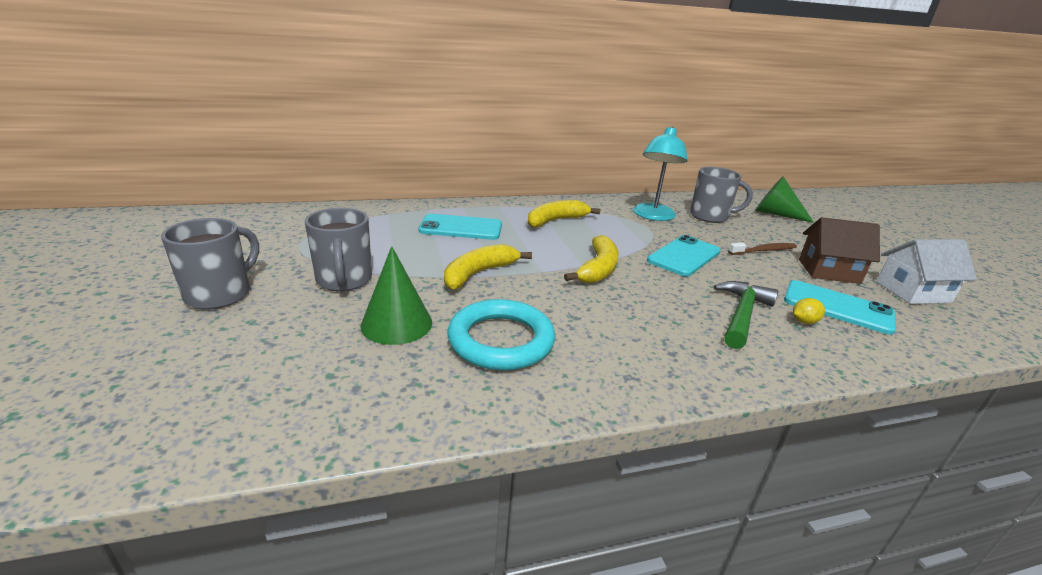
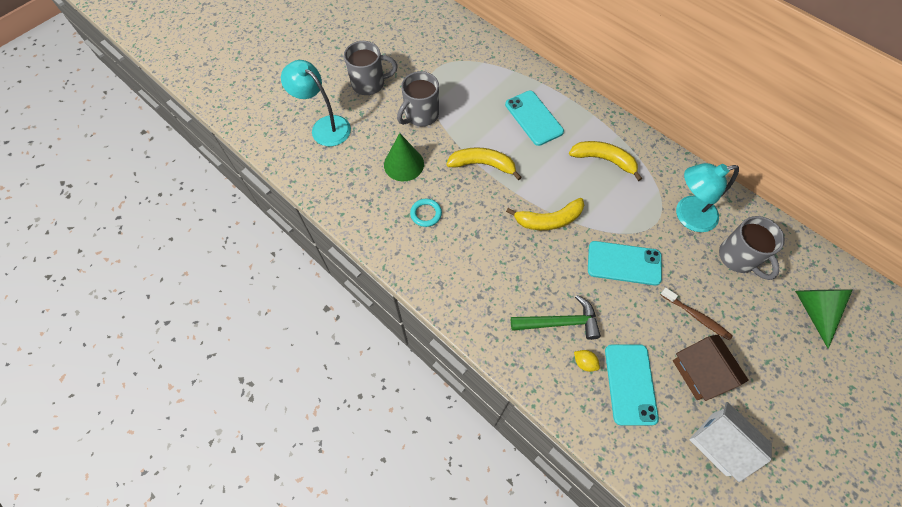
camera: 60 degrees right, 35 degrees up
turquoise ring [447,299,555,370] -> turquoise ring [410,199,442,227], size x0.50
none -> turquoise lamp [281,60,351,146]

